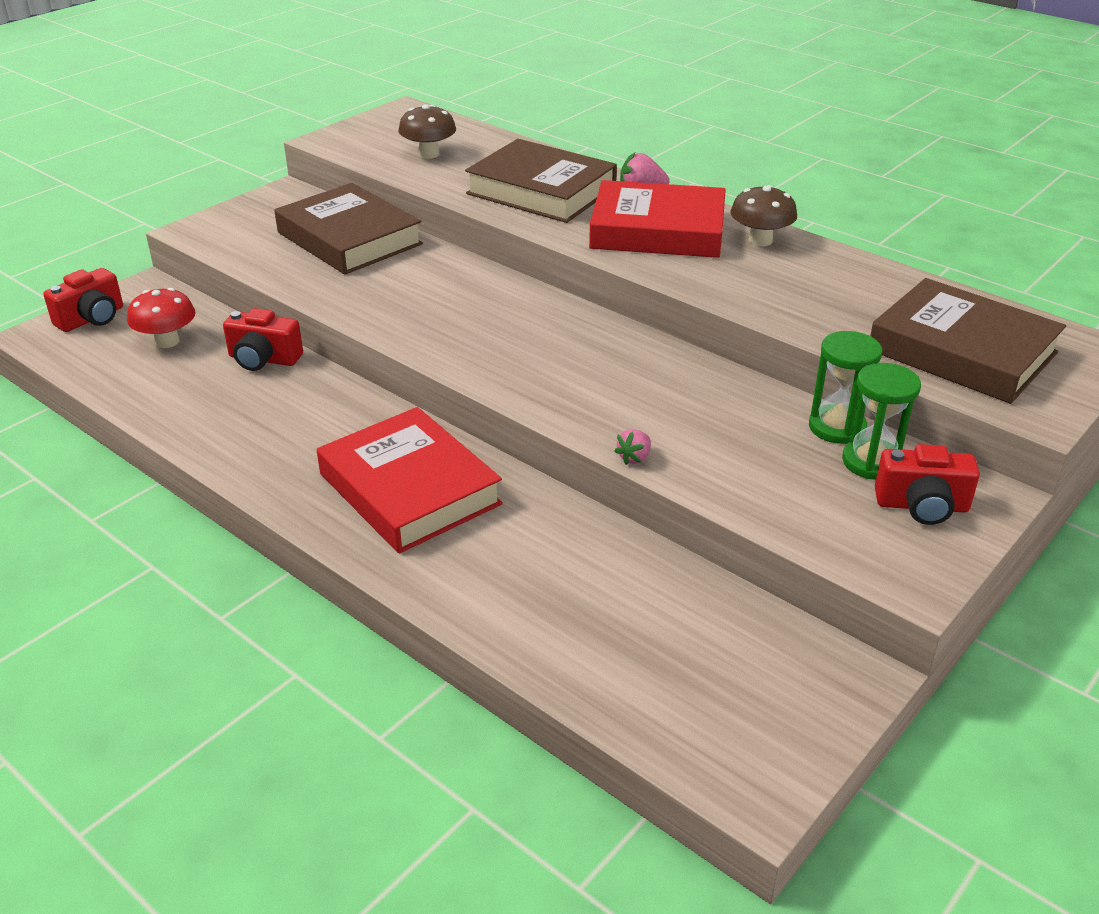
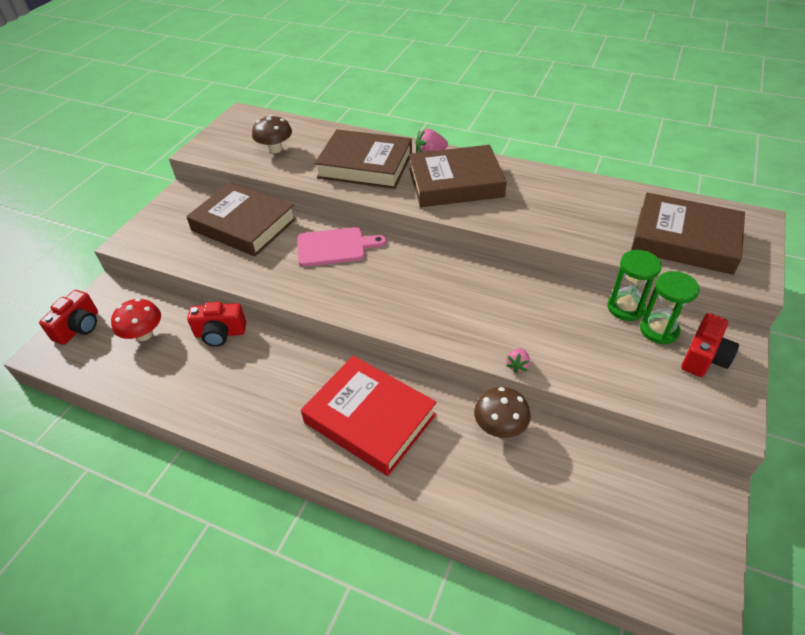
camera: 15 degrees left, 10 degrees up
red book [589,180,726,258] -> brown book [409,145,507,207]
brown mushroom [731,185,797,246] -> brown mushroom moved to [474,387,531,438]
red camera [875,444,980,525] -> red camera turned 45 degrees counterclockwise [681,313,739,377]
none -> pink cutting board [298,227,386,267]

